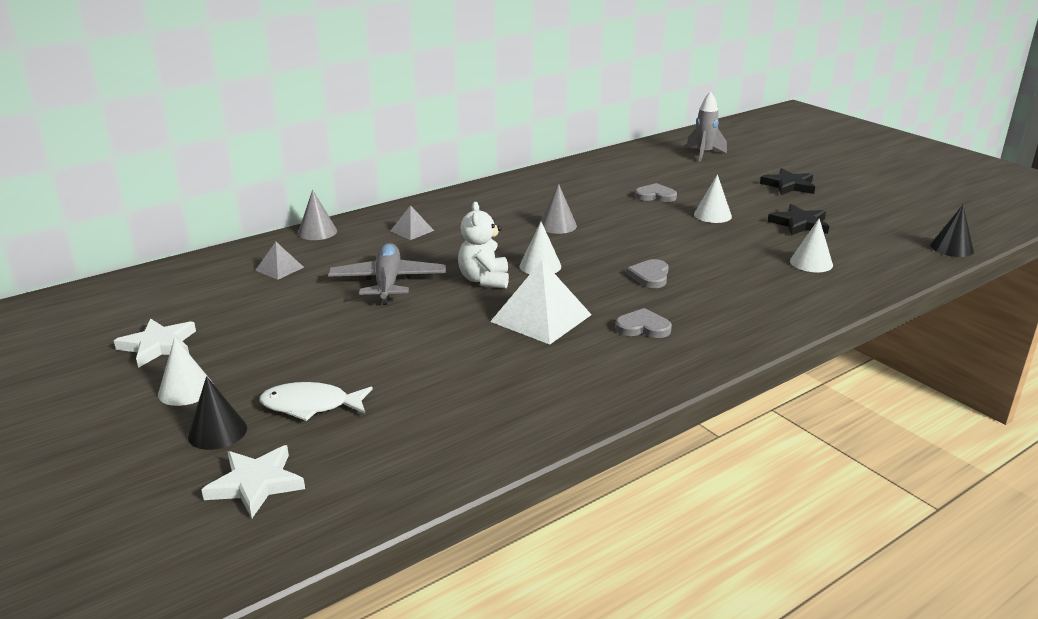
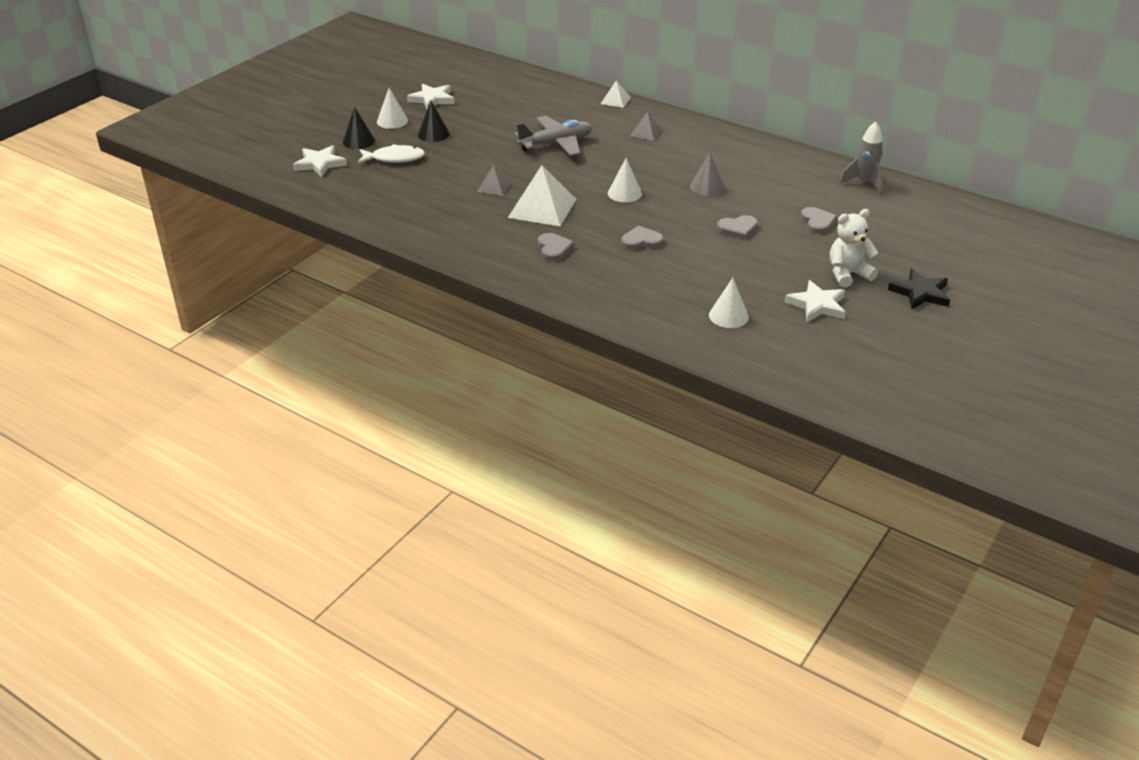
camera: 70 degrees right, 10 degrees up
grey pyramid [255,242,304,280] -> grey pyramid moved to [477,165,512,196]
white fish [259,382,373,421] -> white fish turned 105 degrees clockwise [358,144,425,163]
grey cone [298,190,337,240] -> white pyramid [601,81,631,108]
white teddy bear [458,202,509,288] -> white teddy bear moved to [830,209,878,288]
grey rocket [686,92,727,162] -> grey rocket moved to [840,121,883,195]
white cone [694,174,732,223] -> none
black star [768,204,829,236] -> white star [785,280,846,322]
black cone [930,205,974,257] -> black cone moved to [418,101,450,142]
none -> grey heart [717,215,758,240]

